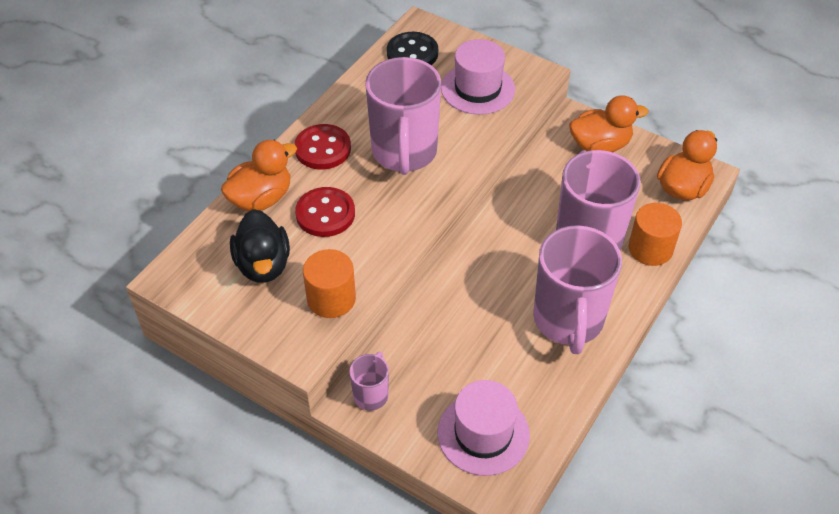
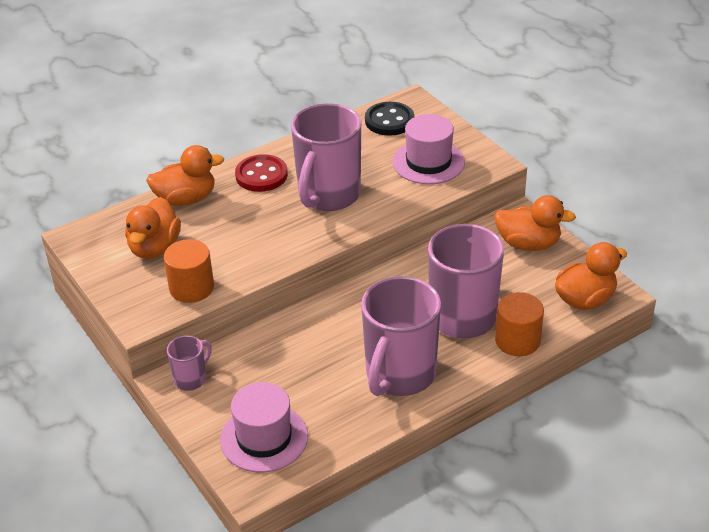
camera: 25 degrees right, 10 degrees down
black duck [230,209,290,283] -> orange duck [125,197,181,259]
red button [295,187,355,237] -> none

